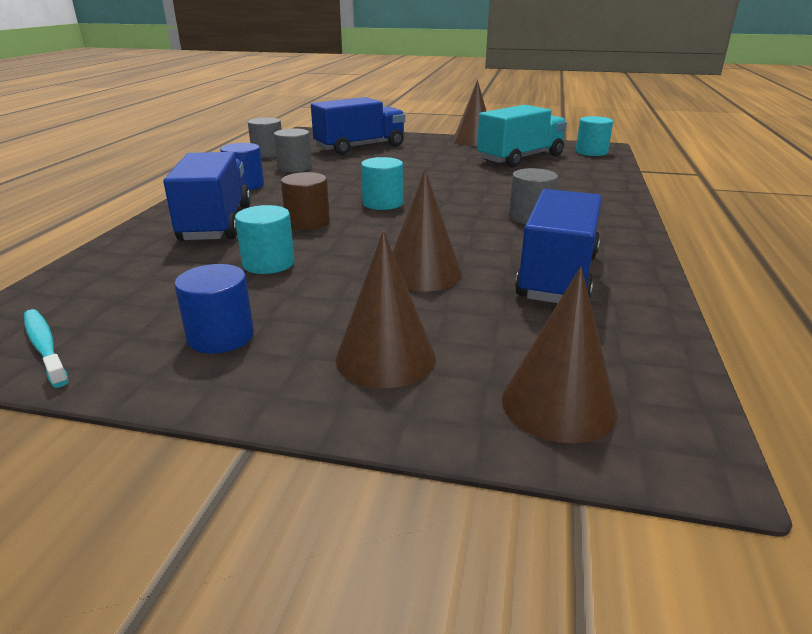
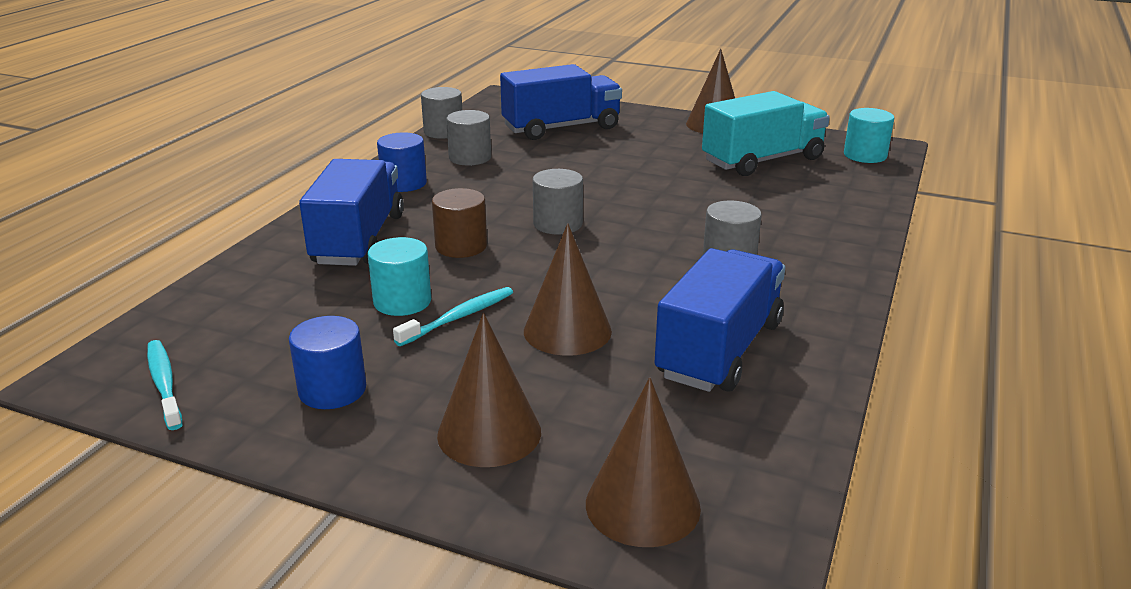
camera: 10 degrees right, 0 degrees up
turquoise cylinder [361,157,403,210] -> grey cylinder [533,169,583,234]
none -> turquoise toothbrush [393,287,513,346]

